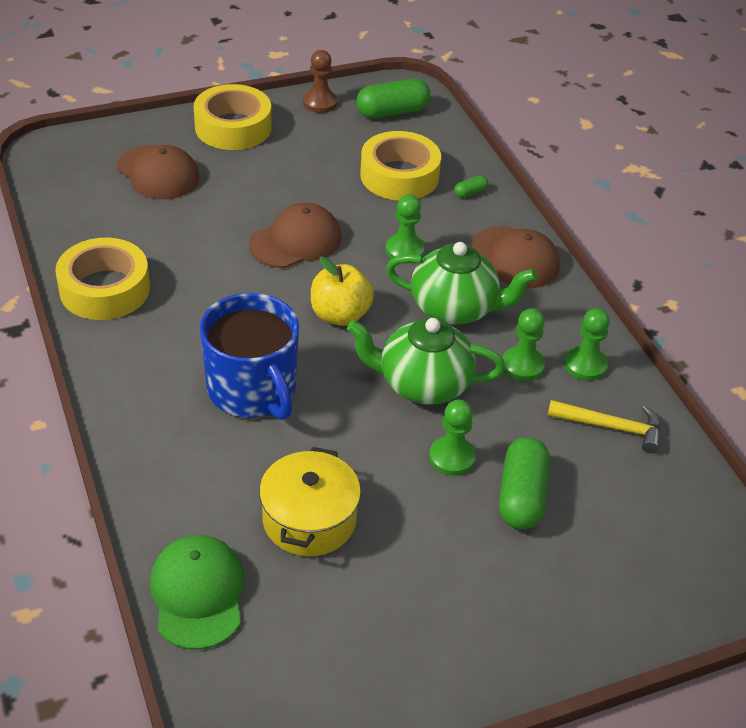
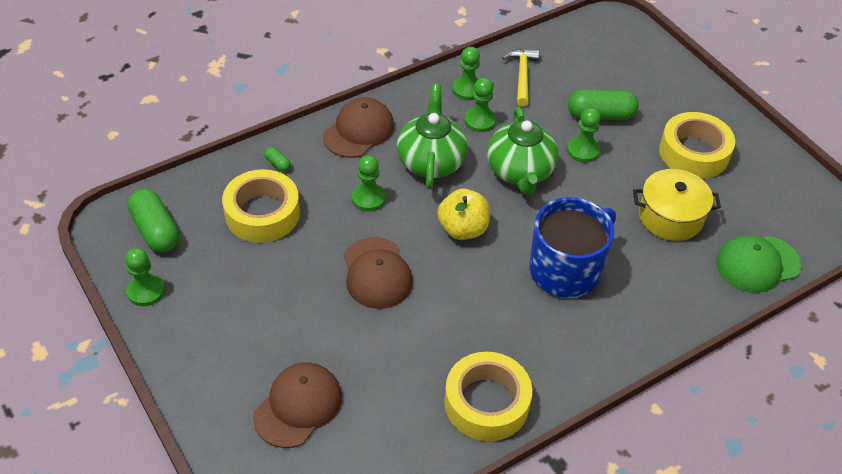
camera: 100 degrees left, 5 degrees up
yellow tape [194,84,271,150] -> yellow tape moved to [659,112,735,179]
brown cap [249,203,341,268] -> brown cap turned 150 degrees counterclockwise [344,237,413,309]
brown pawn [303,50,337,113] -> green pawn [125,248,165,306]

